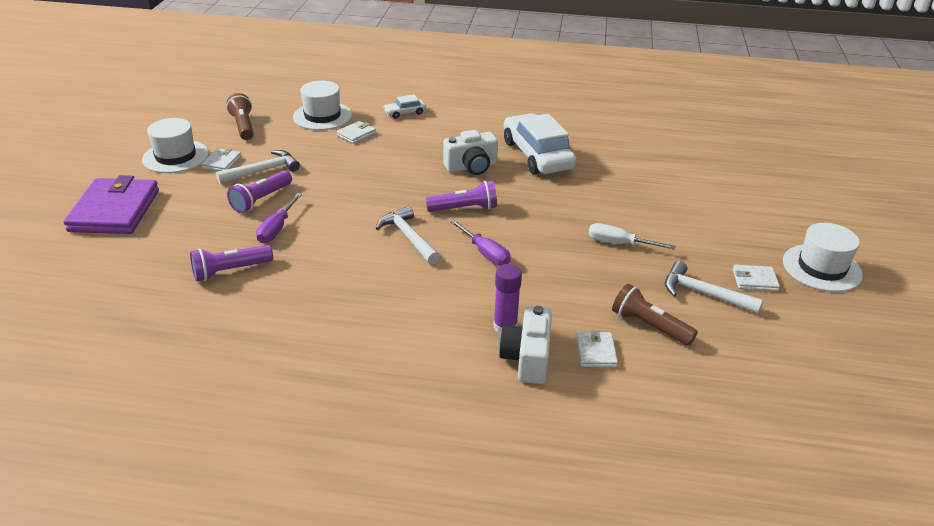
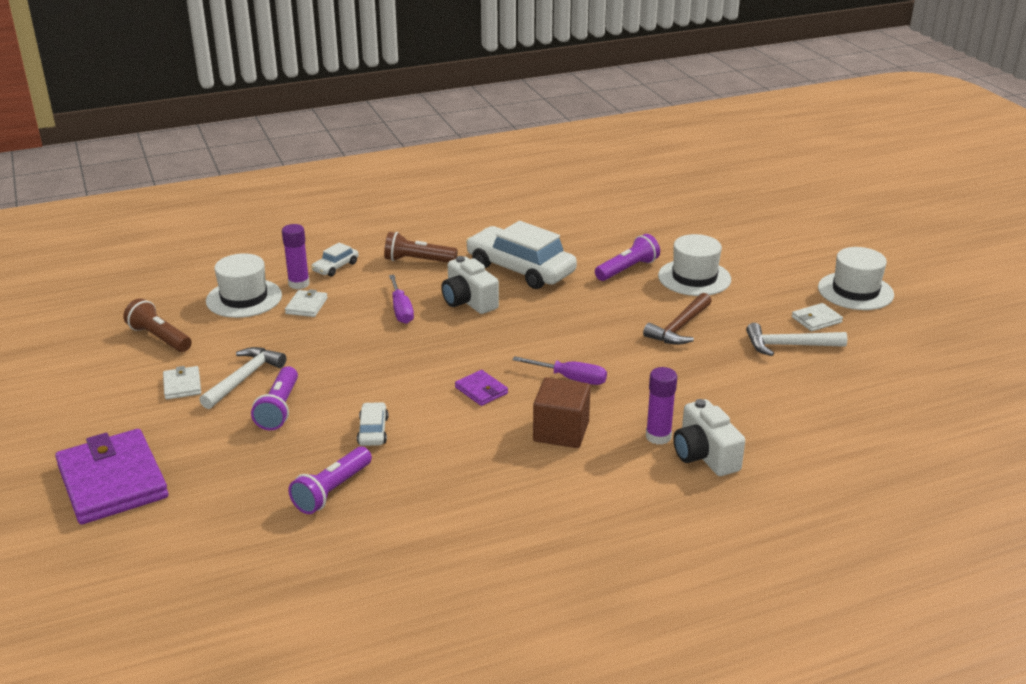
camera: 30 degrees left, 5 degrees down
white hat [142,118,209,173] -> white hat moved to [658,234,731,296]
purple screwdriver [256,193,302,243] -> purple screwdriver moved to [389,275,414,324]
white hammer [376,206,440,264] -> purple wallet [455,370,508,406]
purple flashlight [426,181,497,212] -> purple flashlight moved to [595,234,660,281]
white camera [443,130,498,175] -> white camera turned 105 degrees clockwise [441,256,499,314]
white wallet [576,330,618,367] -> none
white screwdriver [588,223,676,250] -> brown hammer [643,293,712,345]
brown flashlight [612,284,698,346] -> brown flashlight moved to [384,232,457,263]
none -> purple glue stick [282,224,310,289]
none -> white car [357,402,388,446]
none -> brown cube [533,377,591,448]

